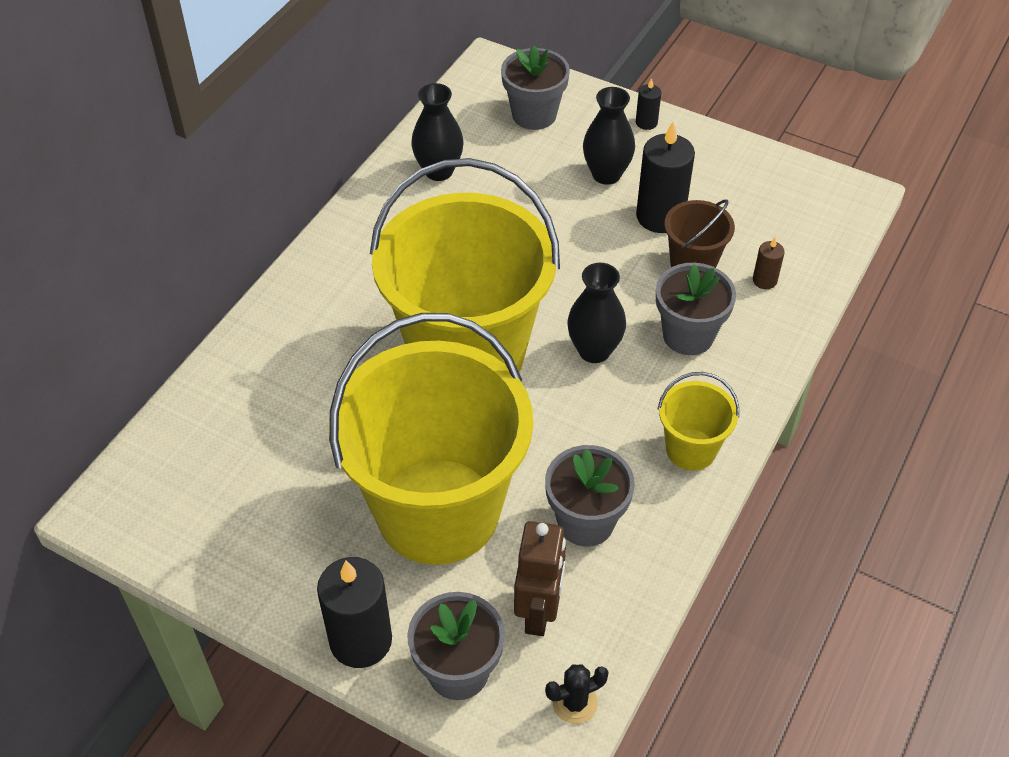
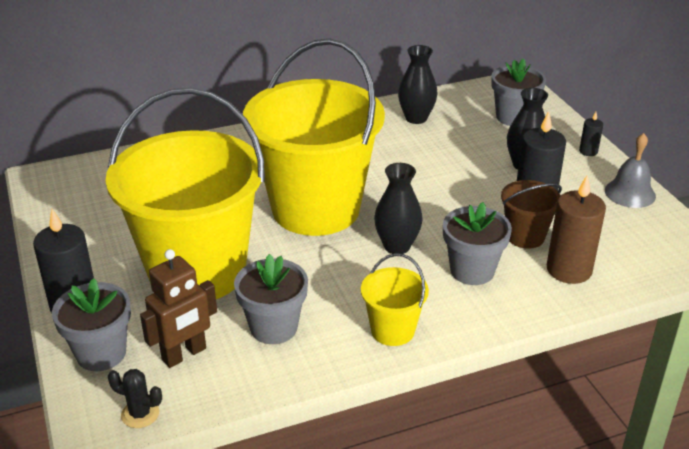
camera: 40 degrees right, 15 degrees down
brown candle [753,237,785,289] -> brown candle [547,175,606,284], size x2.06
none -> grey bell [605,133,656,208]

